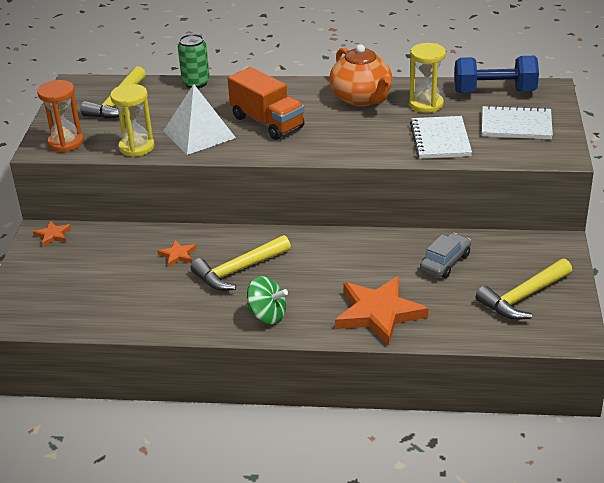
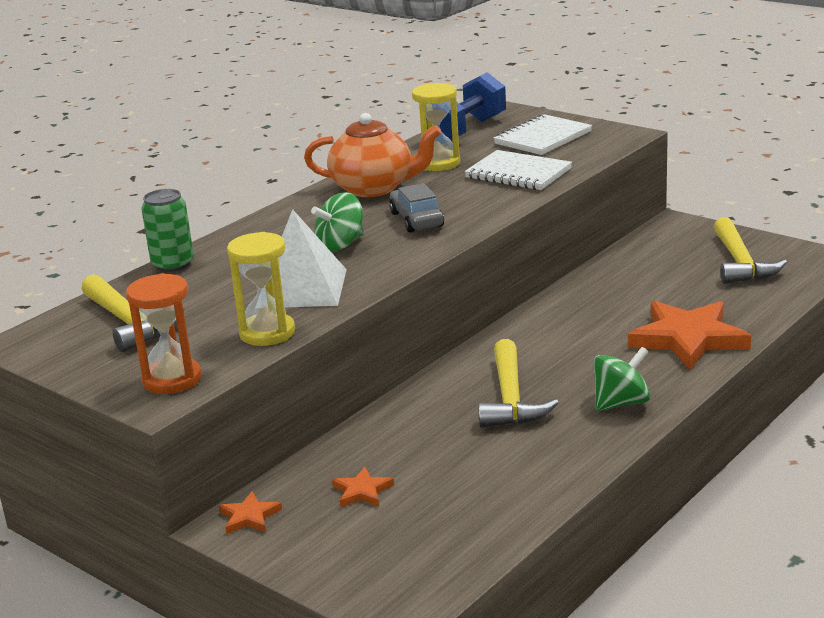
camera: 55 degrees left, 10 degrees down
orange star [158,240,196,267] -> orange star moved to [332,467,394,507]
orange truck [228,67,305,140] -> green spinning top [311,192,364,252]
grey car [420,233,471,278] -> grey car moved to [389,183,444,233]

